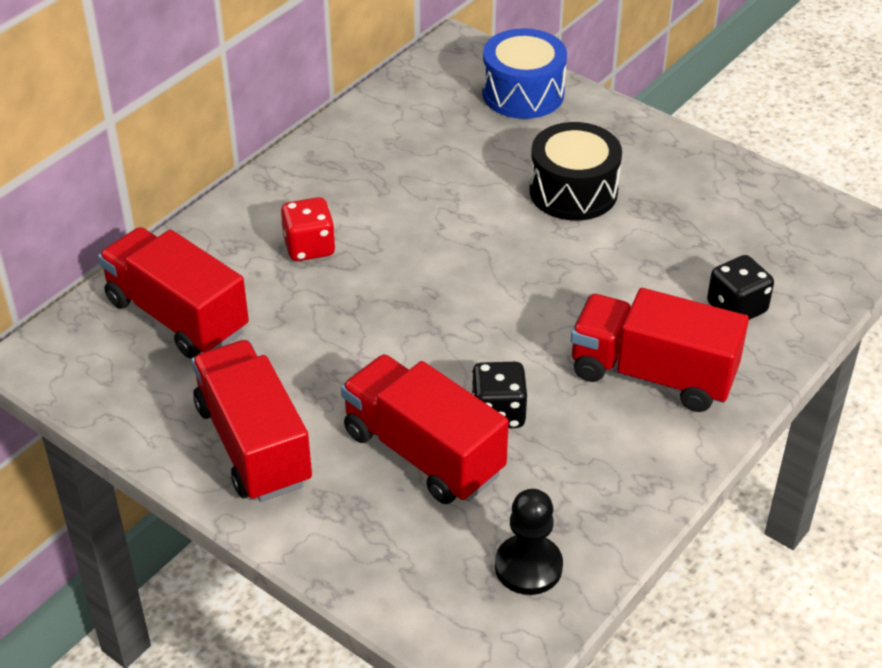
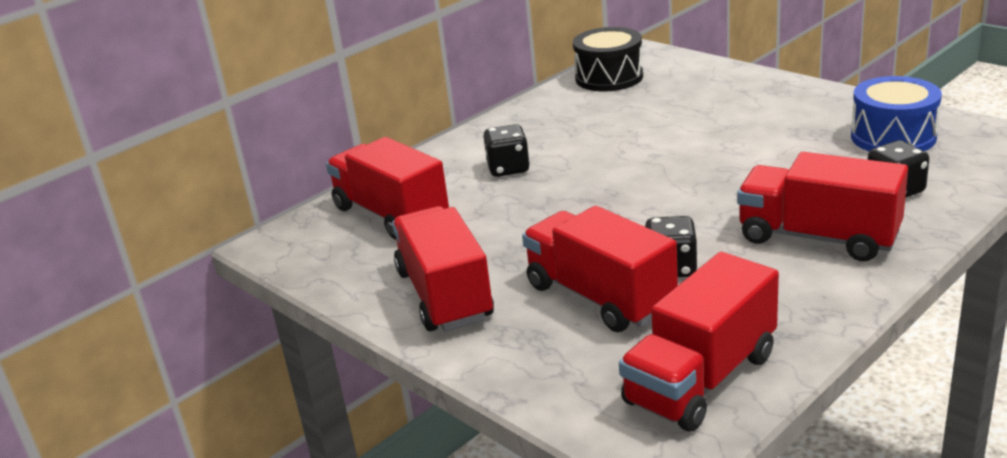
camera: 10 degrees right, 15 degrees down
red dice [281,197,336,261] -> black dice [483,124,530,177]
blue drum [482,28,567,119] -> blue drum moved to [851,76,942,151]
black pawn [495,489,563,595] -> red truck [619,252,779,431]
black drum [530,122,622,221] -> black drum moved to [573,27,643,92]

